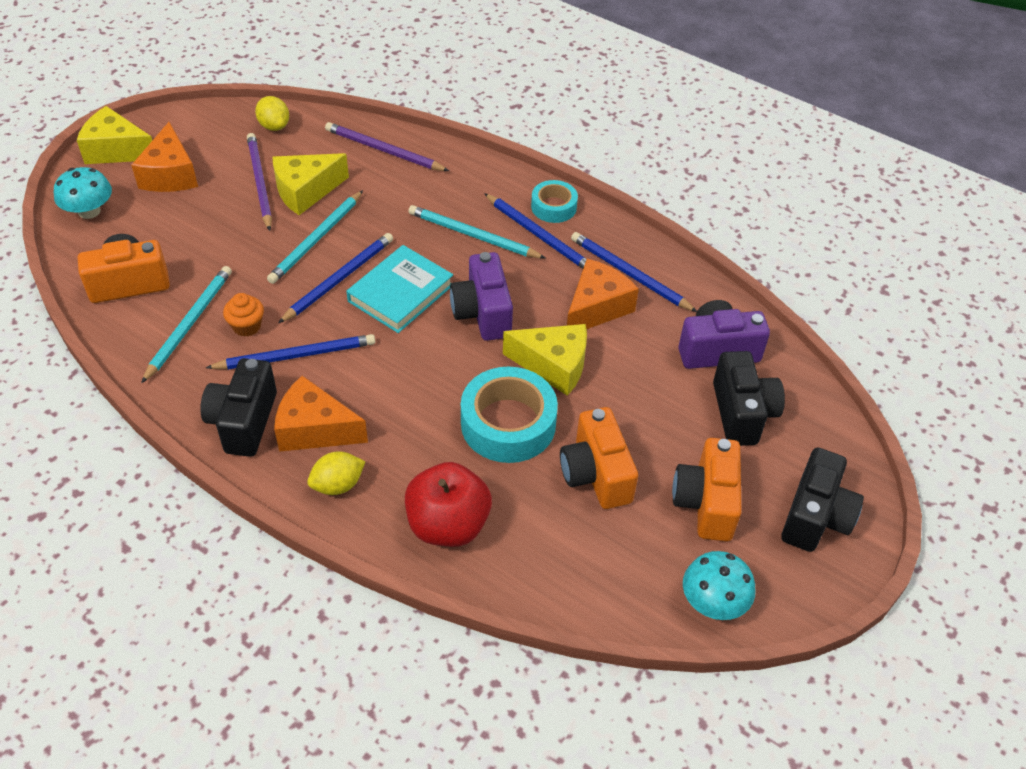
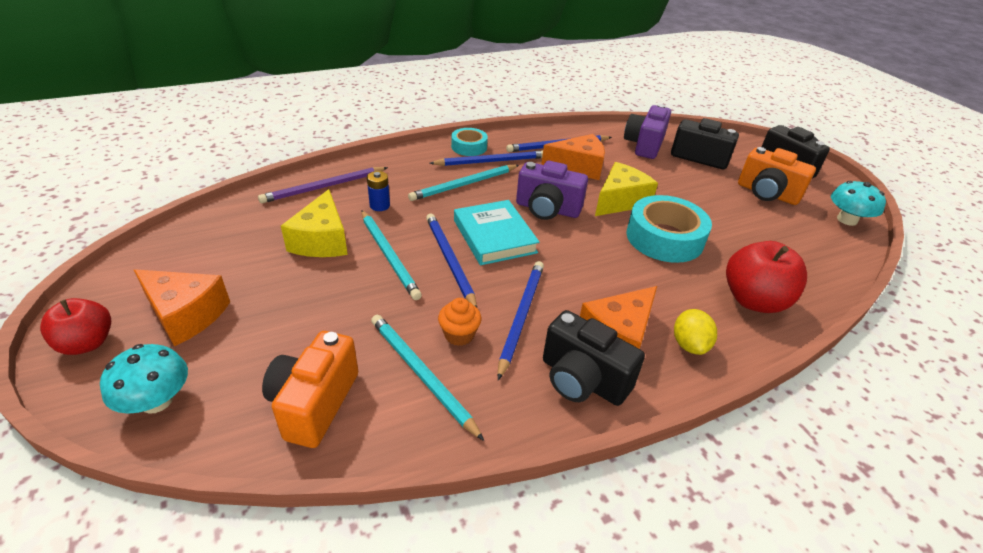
camera: 60 degrees left, 10 degrees down
yellow cheese [77,106,152,164] -> red apple [40,298,111,355]
purple pencil [247,133,272,231] -> none
yellow lemon [255,96,289,131] -> none
orange camera [560,407,638,509] -> none
orange cheese [567,259,639,329] -> orange cheese turned 105 degrees clockwise [541,134,605,180]
none -> blue battery [367,171,390,211]

